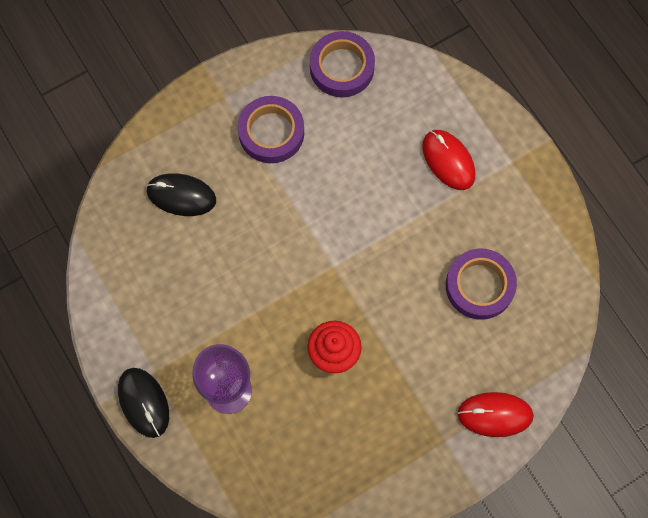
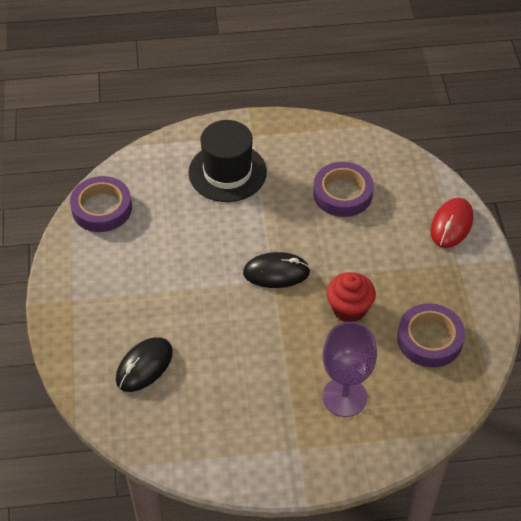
camera: 65 degrees left, 20 degrees down
black mouse [118,368,169,438] -> black mouse moved to [243,252,311,288]
purple tape [238,96,304,163] -> purple tape moved to [397,303,465,367]
red mouse [422,130,475,190] -> black hat [188,120,267,202]

